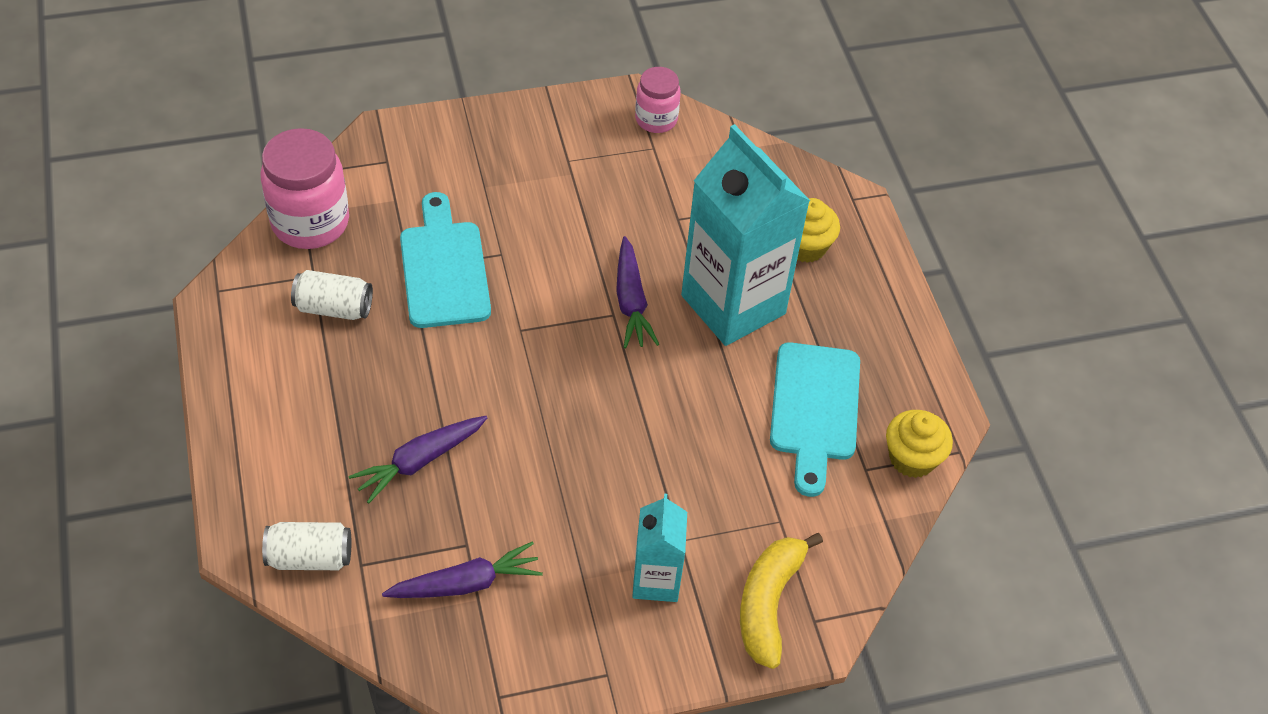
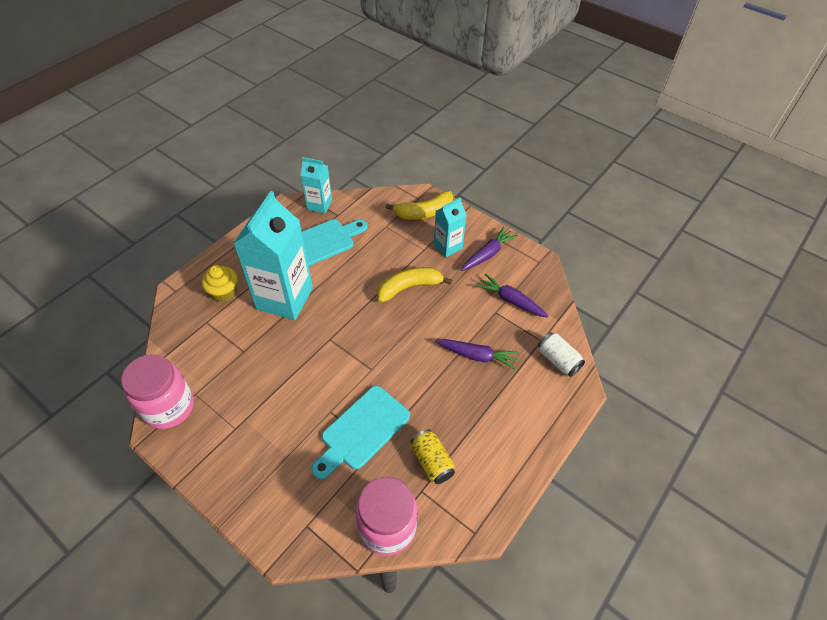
camera: 125 degrees left, 0 degrees up
white can [291,270,373,320] -> yellow can [411,429,455,484]
purple carrot [616,236,659,348] -> purple carrot moved to [462,227,518,271]
pink jar [635,67,681,133] -> pink jar [121,354,194,429], size x1.71
yellow cupcake [886,410,953,478] -> turquoise carton [301,157,332,213]
none -> yellow banana [377,267,452,303]

